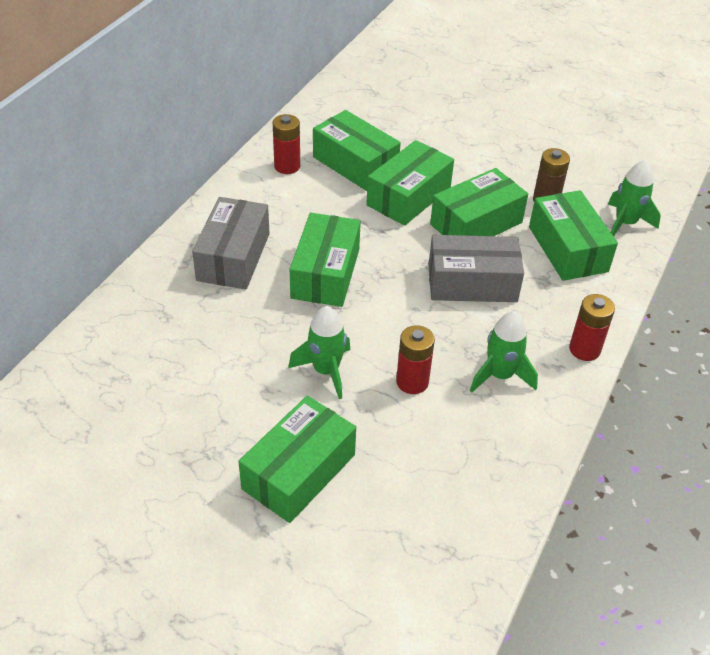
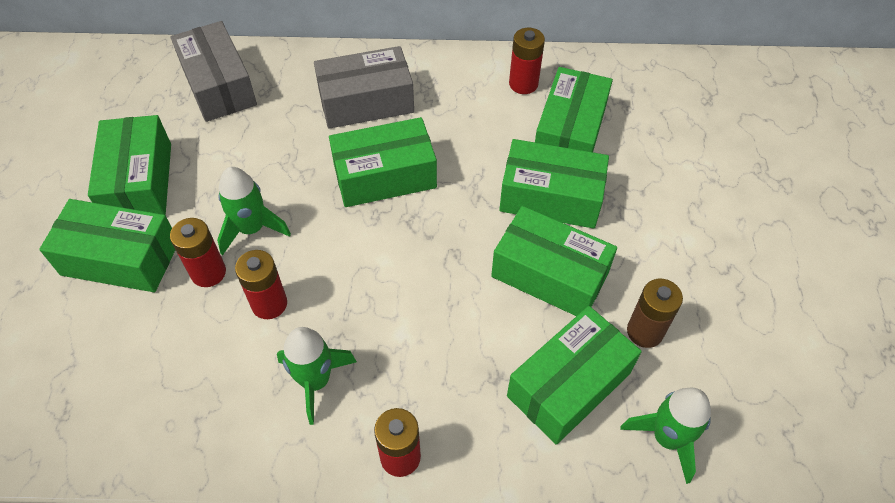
camera: 65 degrees right, 10 degrees up
grey box [429,235,524,302] -> grey box moved to [171,21,257,122]
none -> green box [88,115,171,215]
none -> red battery [170,218,226,287]

